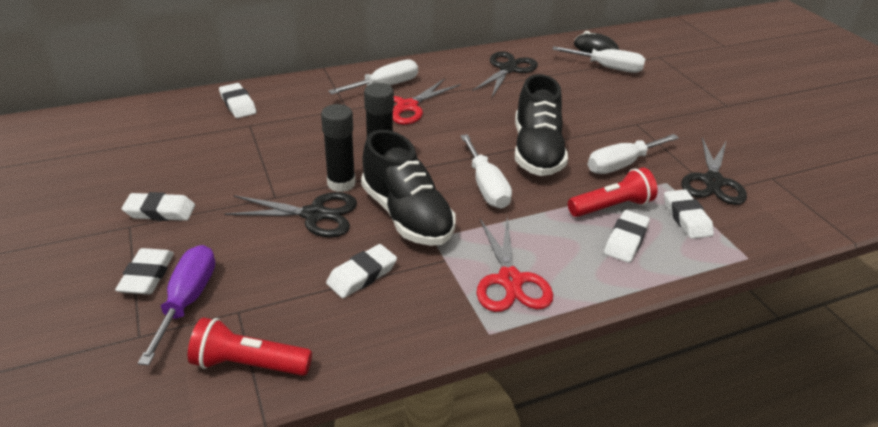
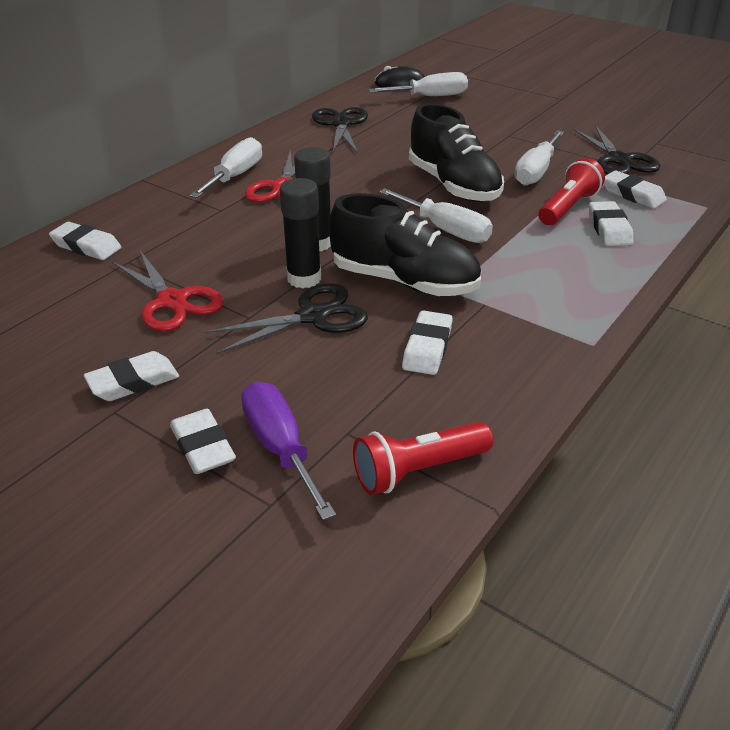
camera: 30 degrees left, 0 degrees up
red scissors [477,218,553,312] -> red scissors moved to [112,251,224,332]

